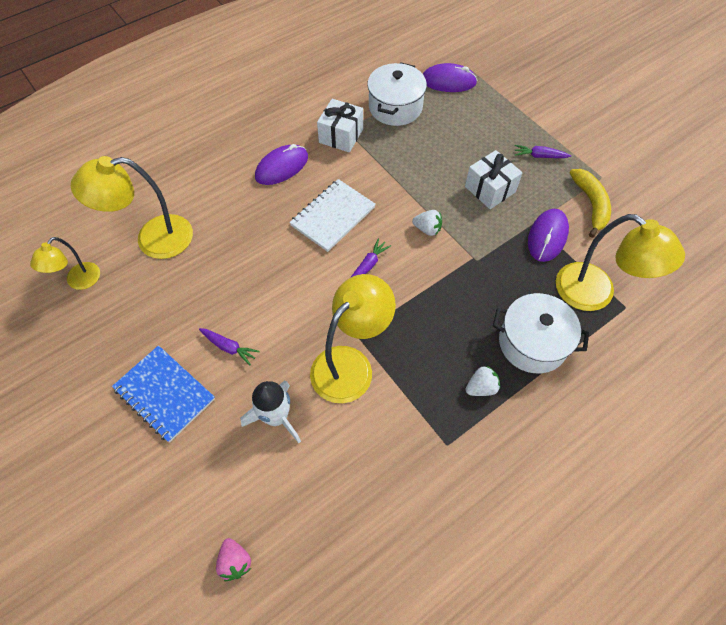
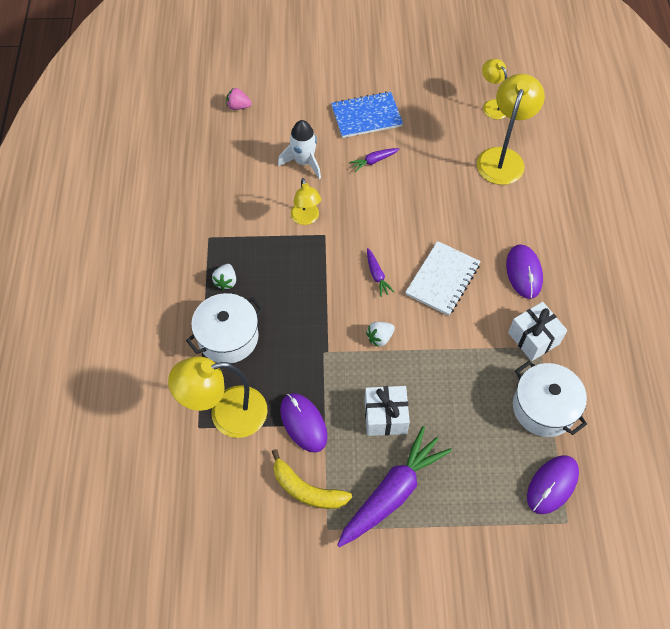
camera: 125 degrees right, 0 degrees up
white notebook [289,179,376,252] -> white notebook turned 45 degrees clockwise [405,241,481,316]
yellow lamp [310,274,396,403] -> yellow lamp [291,178,321,225], size x0.58
purple carrot [514,145,571,158] -> purple carrot [337,426,452,547], size x2.26

